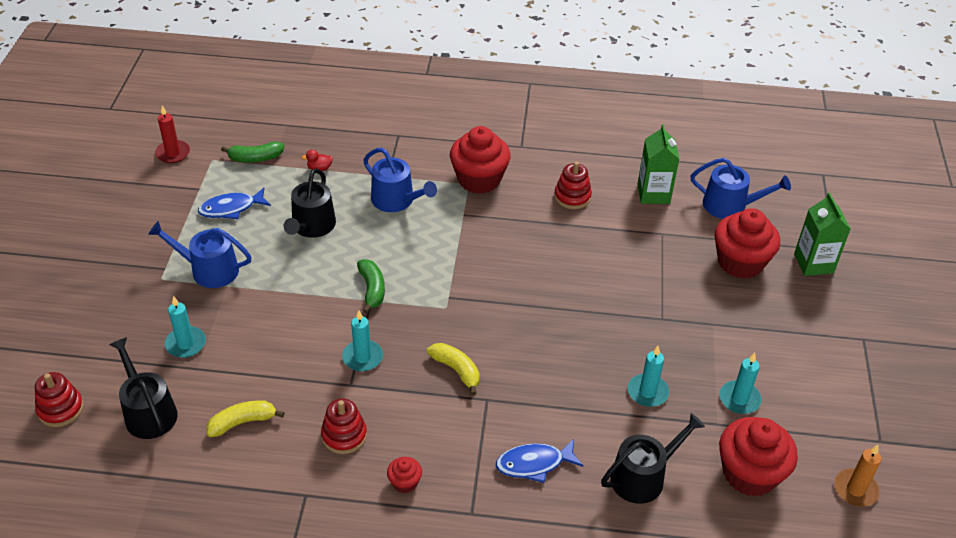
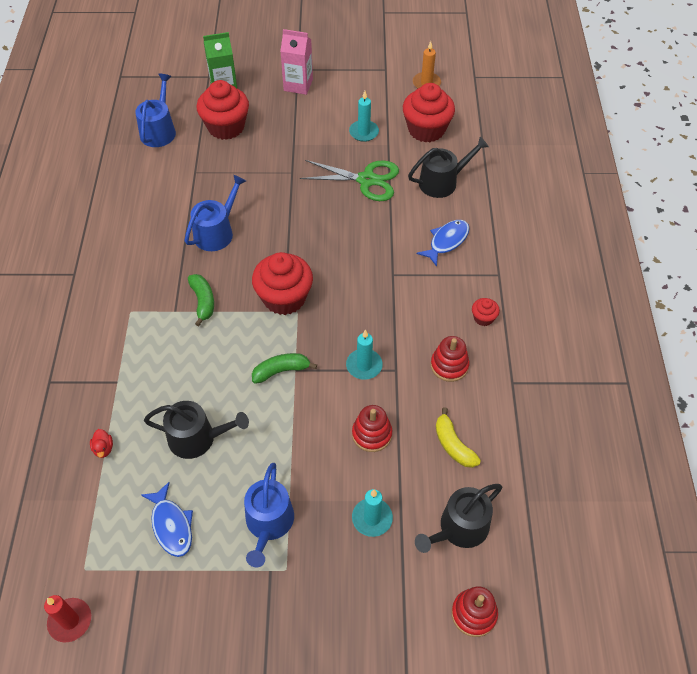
camera: 95 degrees left, 10 degrees up
green banana [221,142,284,163] -> green banana moved to [188,274,214,326]
blue watering can [363,148,437,212] -> blue watering can moved to [184,175,246,251]
yellow banana [427,343,480,395] -> none
red cupcake [450,126,511,194] -> red cupcake moved to [252,252,313,315]
blue fish [496,439,583,483] -> blue fish turned 120 degrees counterclockwise [417,220,470,267]
red stacking toy [554,162,592,209] -> red stacking toy moved to [352,405,393,452]
black watering can [601,413,705,504] -> black watering can turned 105 degrees clockwise [408,137,489,198]
turquoise candle [628,346,669,407] -> green scissors [300,160,399,201]
green carton [638,124,680,204] -> none
none -> pink carton [280,29,313,95]

